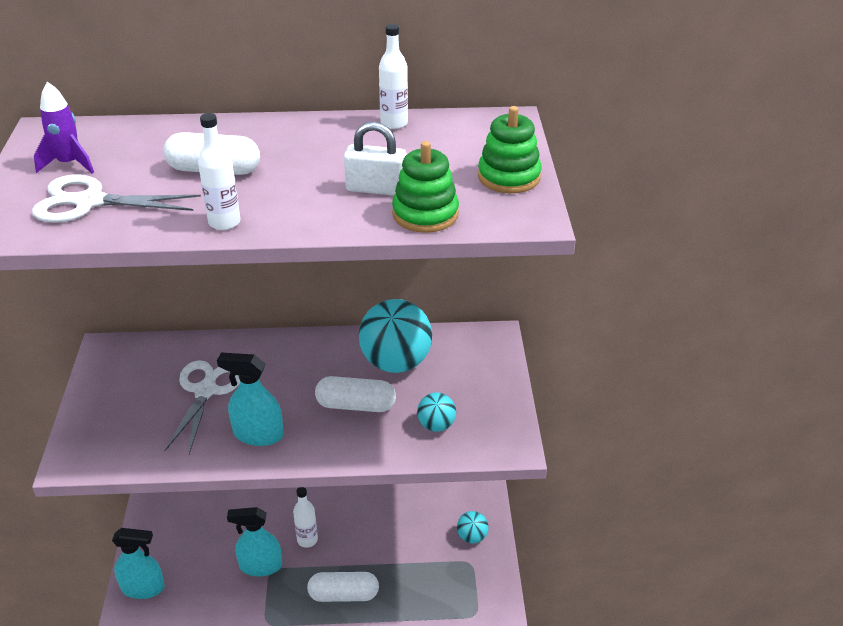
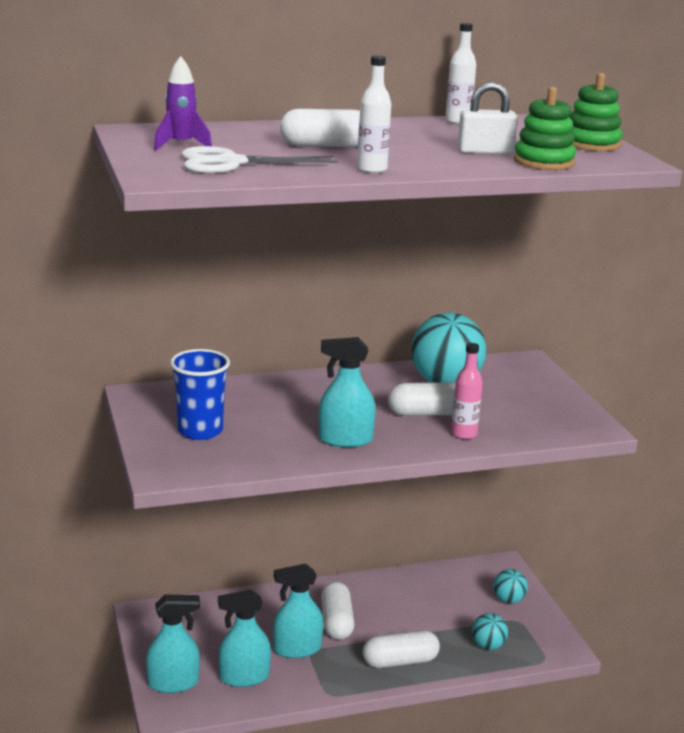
camera: 15 degrees left, 15 degrees down
white scissors [164,360,240,454] -> none
white bottle [293,487,318,548] -> white capsule [321,582,355,640]
turquoise ball [417,392,456,432] -> turquoise ball moved to [472,613,508,650]
none -> blue cup [170,349,230,440]
none -> turquoise spray bottle [218,589,271,687]
none -> pink bottle [451,343,483,440]

